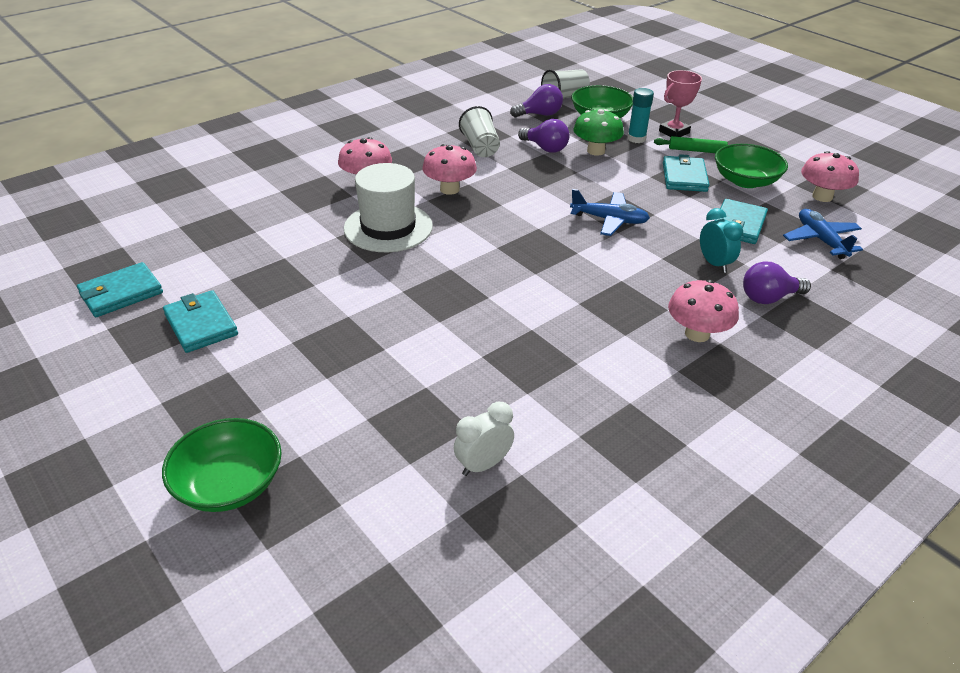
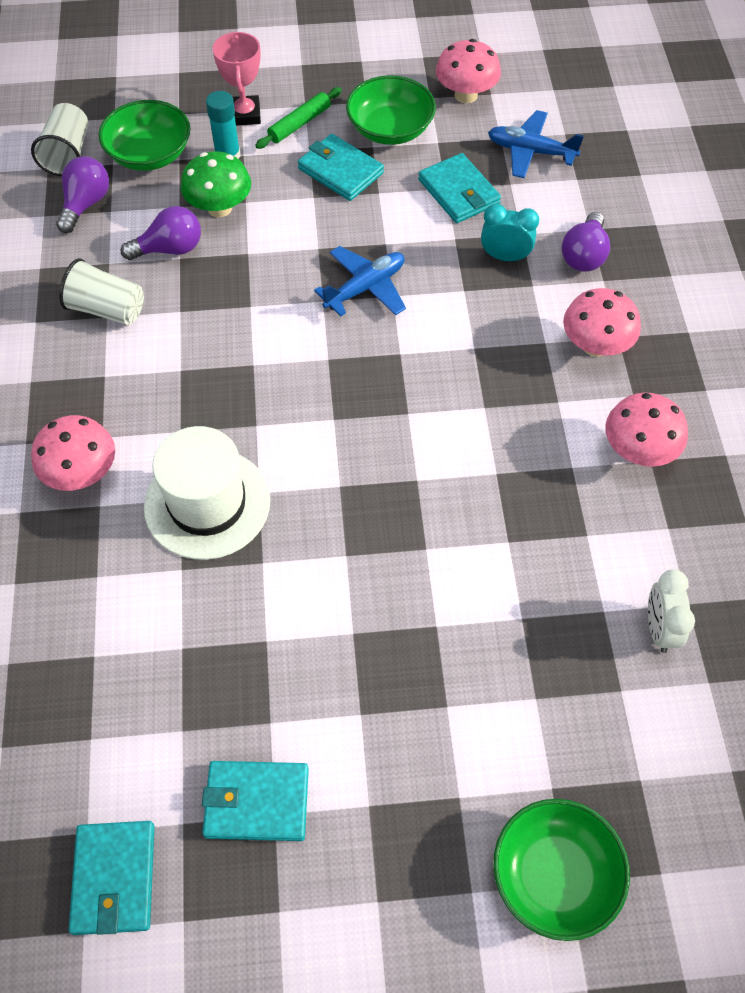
camera: 55 degrees left, 20 degrees up
pink mushroom [422,144,477,195] -> pink mushroom moved to [605,392,688,467]

